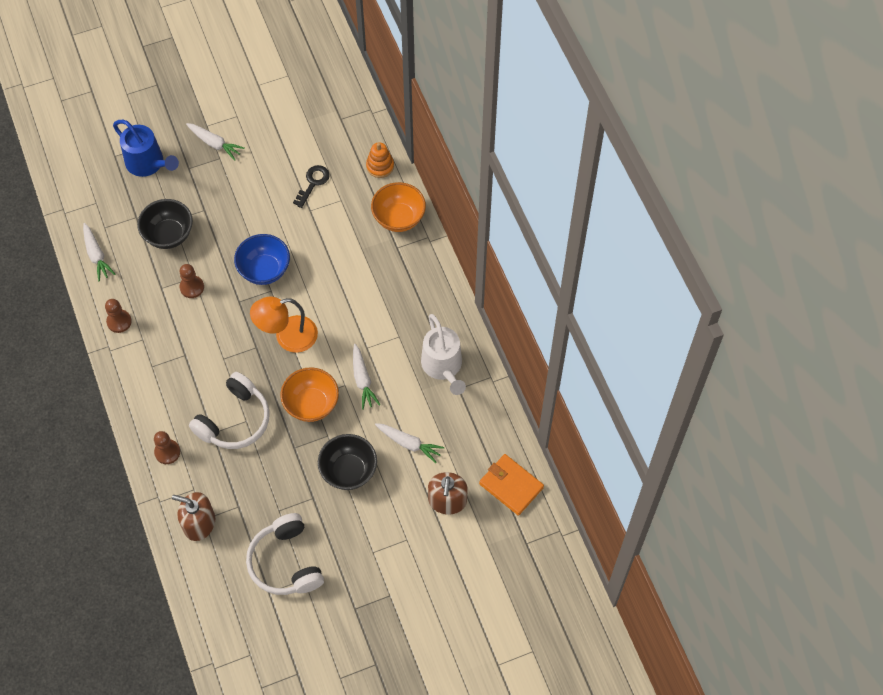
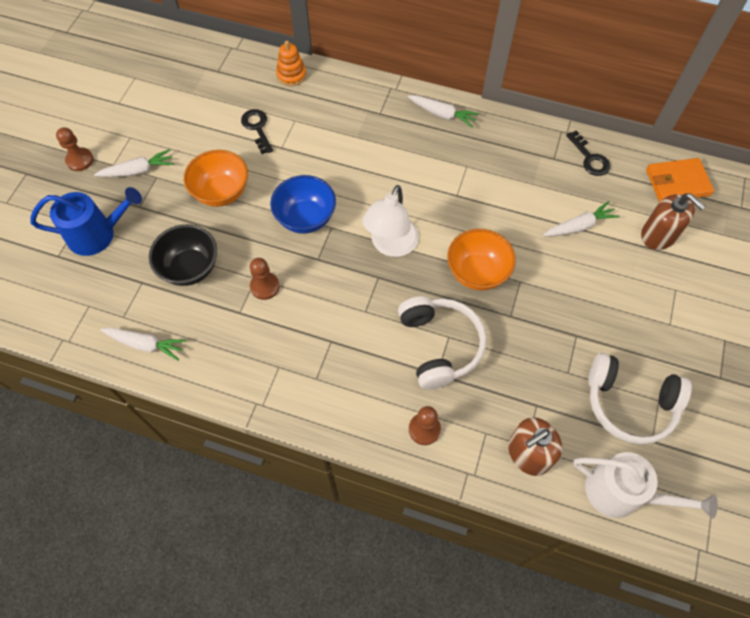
camera: 50 degrees left, 0 degrees up
brown pawn [105,299,132,333] -> brown pawn moved to [56,127,94,171]
orange lamp [250,297,318,353] -> white lamp [362,185,419,257]
black bowl [318,434,377,490] -> none
white carrot [353,344,380,410] -> white carrot moved to [407,95,479,128]
orange bowl [371,182,426,232] -> orange bowl moved to [184,150,248,207]
white watering can [421,314,466,395] -> white watering can moved to [573,452,718,519]
none -> black key [566,130,610,176]

